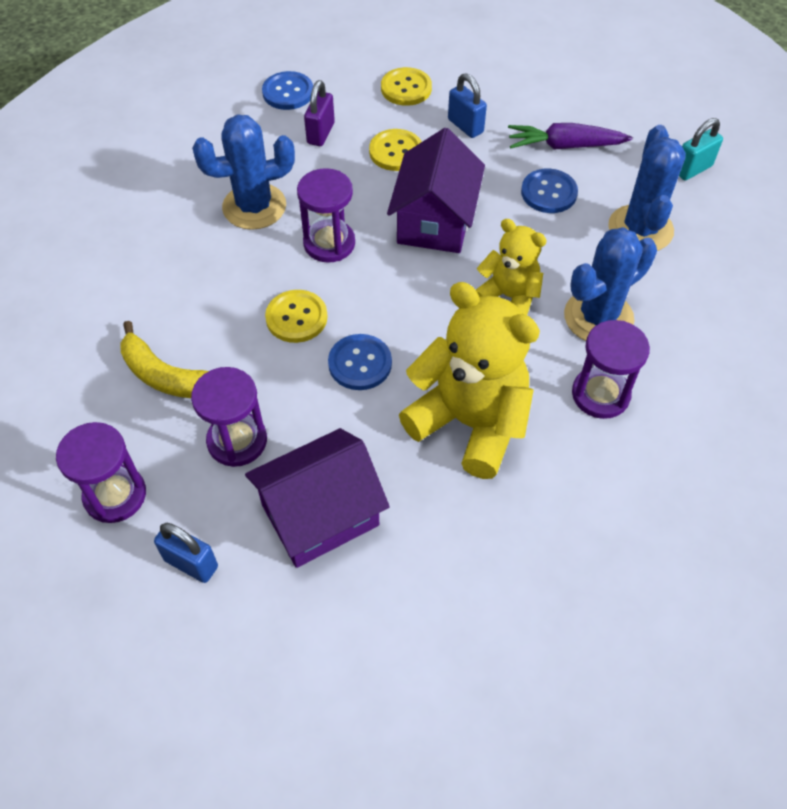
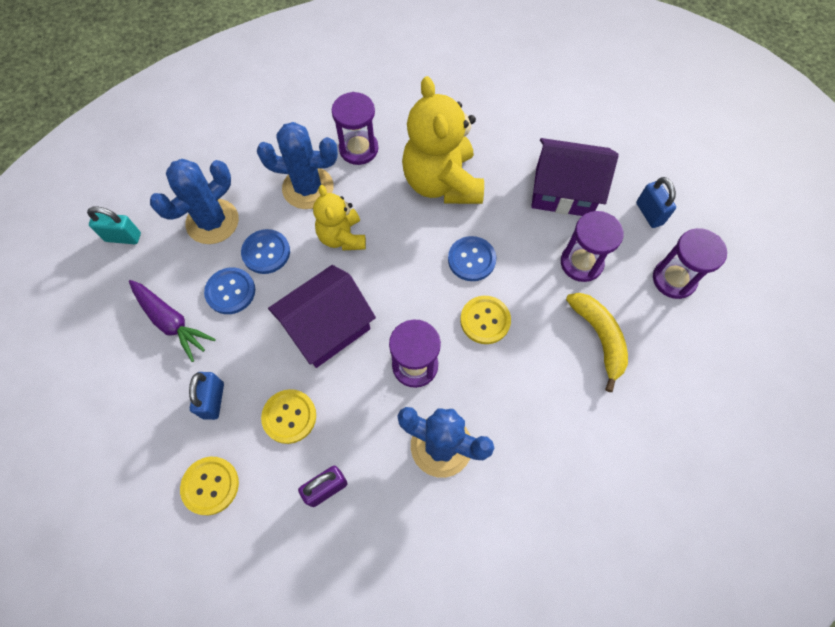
camera: 140 degrees left, 10 degrees up
blue button [262,71,313,110] -> blue button moved to [241,229,290,274]

